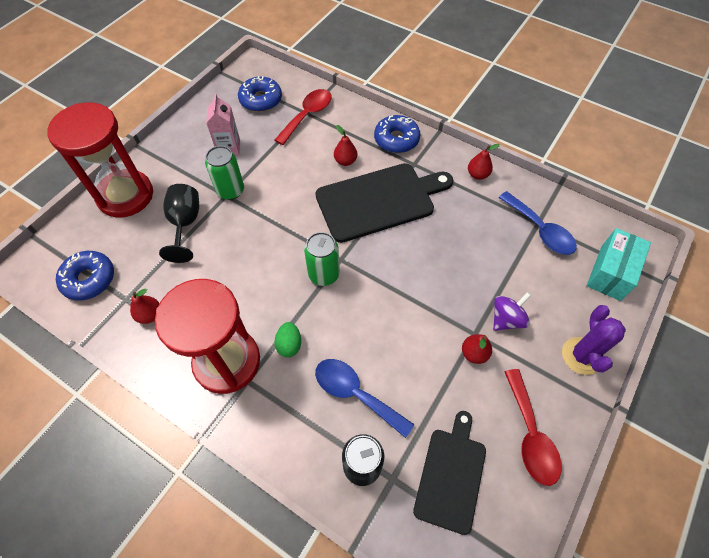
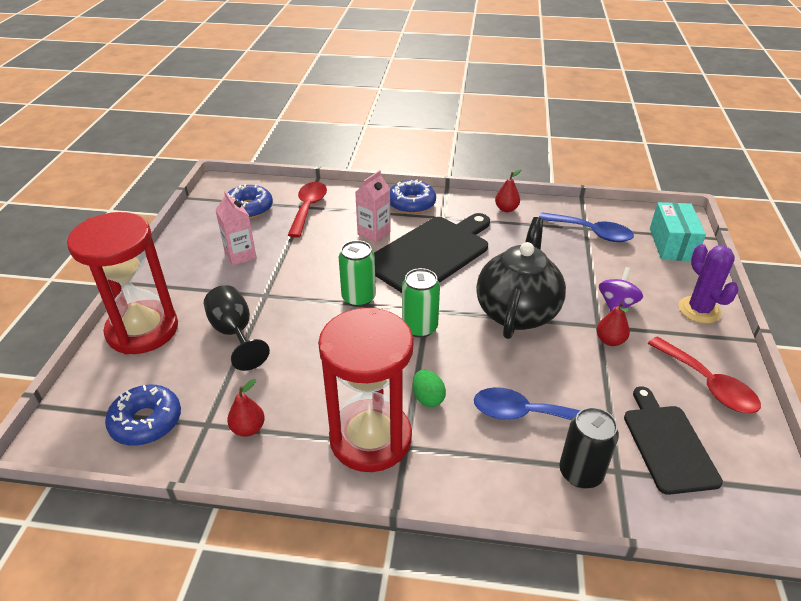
camera: 25 degrees left, 20 degrees down
green can [205,146,244,200] -> green can moved to [339,240,376,307]
red pear [334,125,357,166] -> pink carton [355,170,391,242]
none -> black teapot [476,217,566,339]

